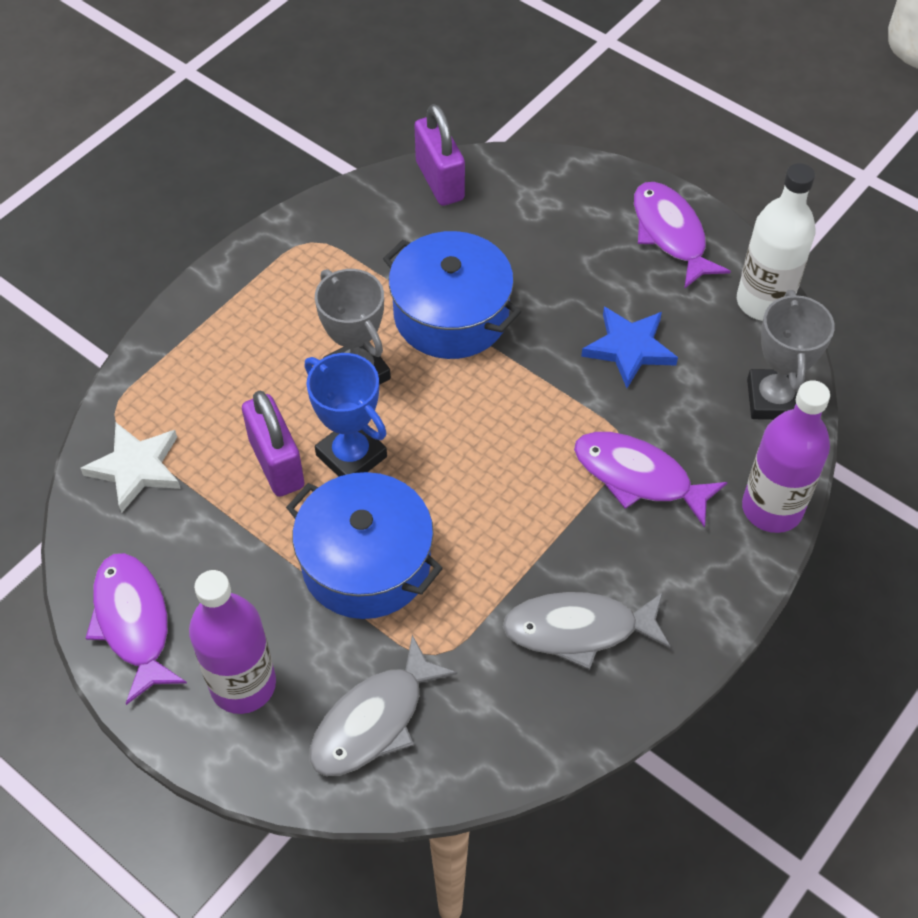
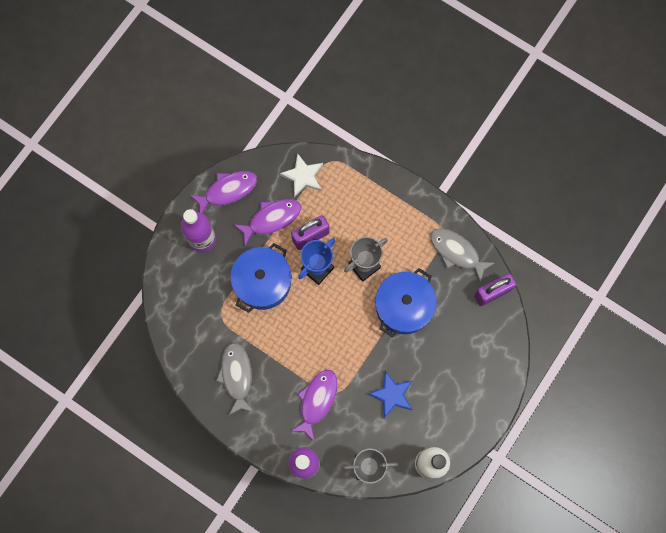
camera: 85 degrees right, 20 degrees up
grey fish [310,635,457,776] -> grey fish moved to [430,228,495,283]
purple fish [634,182,731,289] -> purple fish moved to [233,199,301,246]

